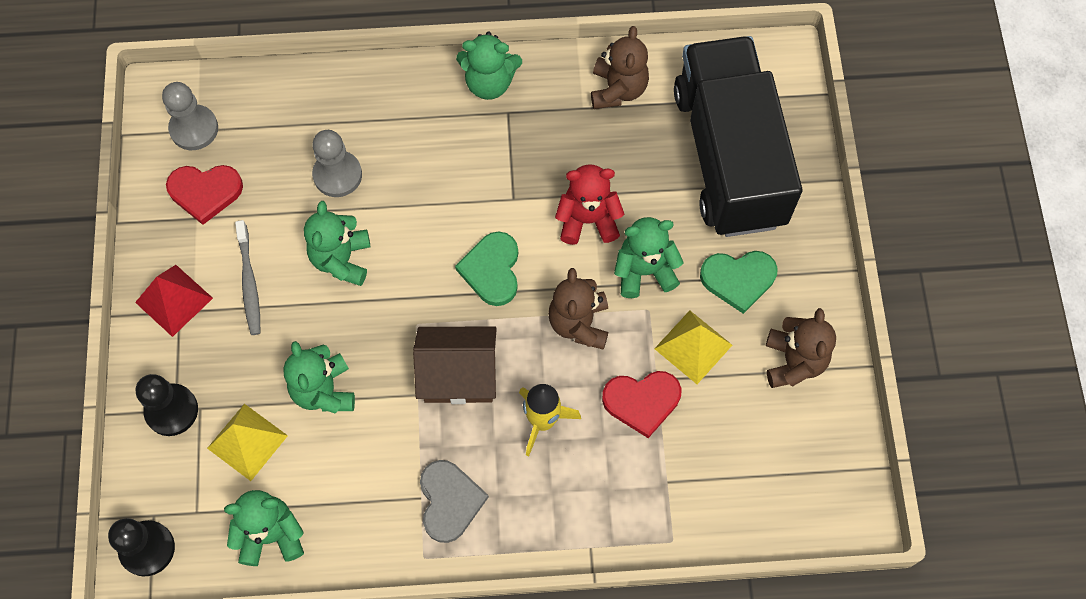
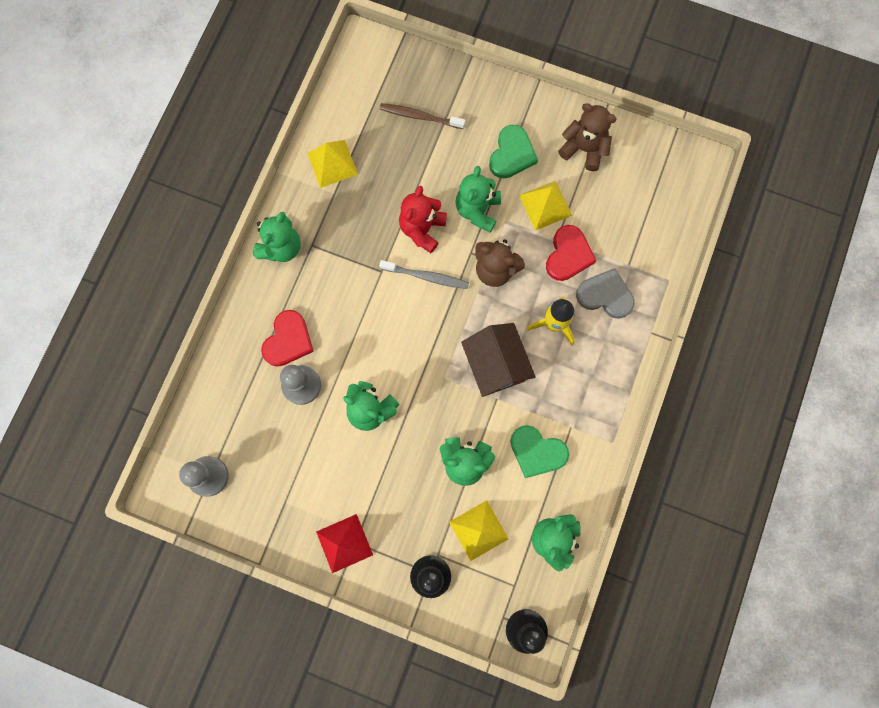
camera: 65 degrees left, 10 degrees up
red heart [166,165,243,225] -> red heart moved to [261,310,314,367]
grey toothbrush [235,220,260,335] -> grey toothbrush moved to [379,260,469,289]
brown house [413,326,497,404] -> brown house turned 45 degrees counterclockwise [461,323,536,397]
grey heart [420,460,489,543] -> grey heart moved to [576,268,635,319]
green heart [455,231,518,306] -> green heart moved to [510,425,569,478]
brown teddy bear [591,26,649,109] -> yellow pyramid [307,140,358,188]
black truck [674,36,802,237] -> brown toothbrush [380,103,465,129]

